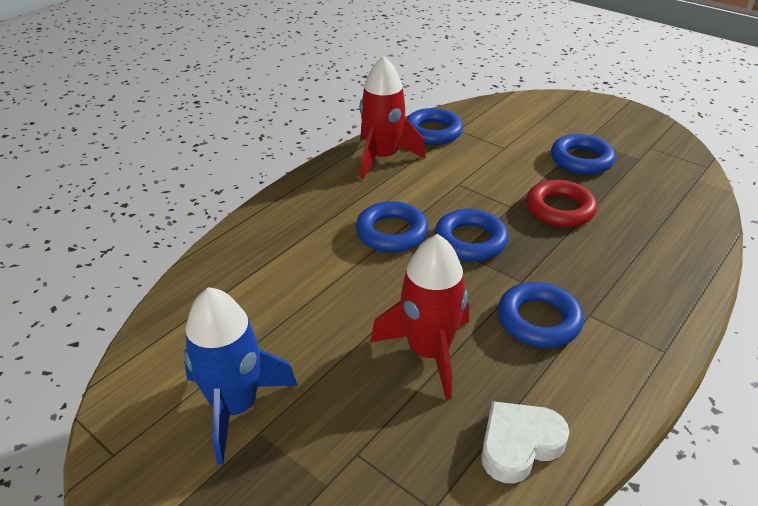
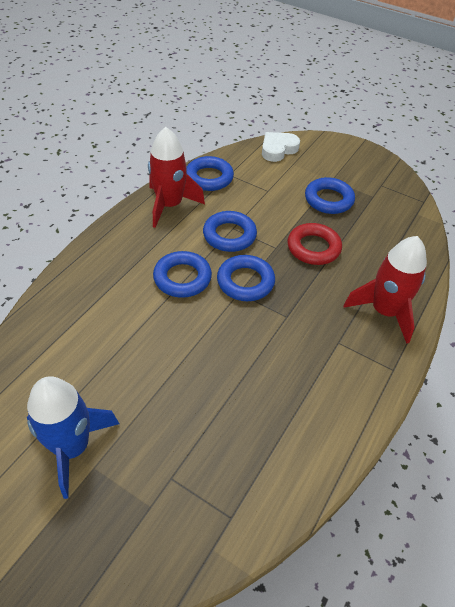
camera: 10 degrees left, 10 degrees up
red rocket [370,234,469,400] -> red rocket moved to [344,236,427,344]
white heart [481,401,569,483] -> white heart moved to [262,132,300,162]
blue ring [498,282,584,348] -> blue ring moved to [203,211,257,252]

